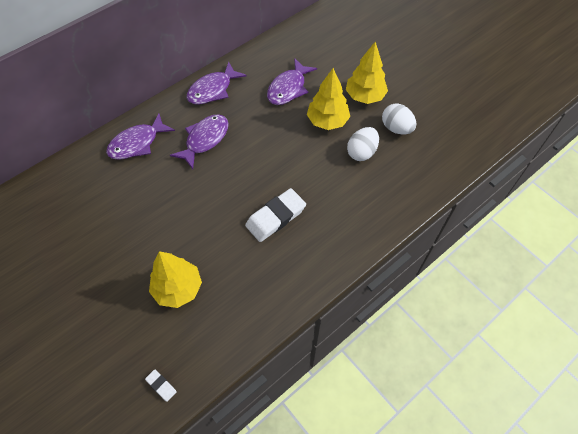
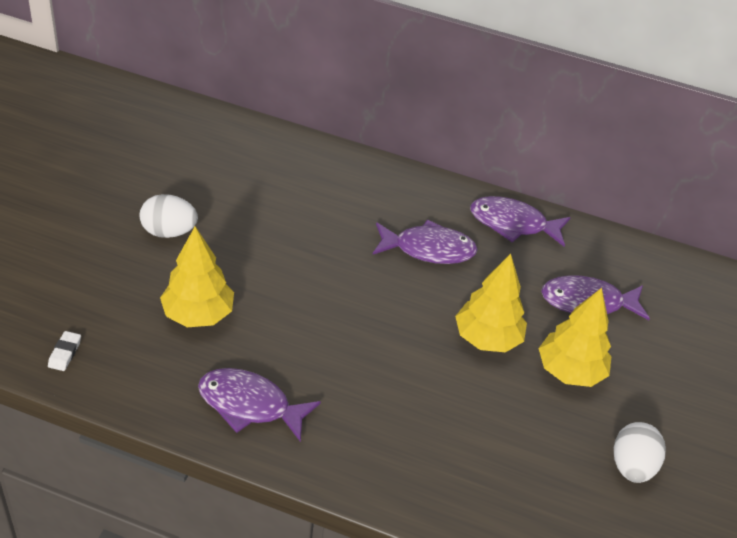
camera: 55 degrees right, 15 degrees down
purple fish [106,113,175,160] -> purple fish moved to [198,368,321,442]
white eraser [245,188,306,242] -> none
yellow tree [346,42,388,104] -> yellow tree moved to [455,254,527,352]
white egg [347,127,379,161] -> white egg moved to [139,194,198,238]

